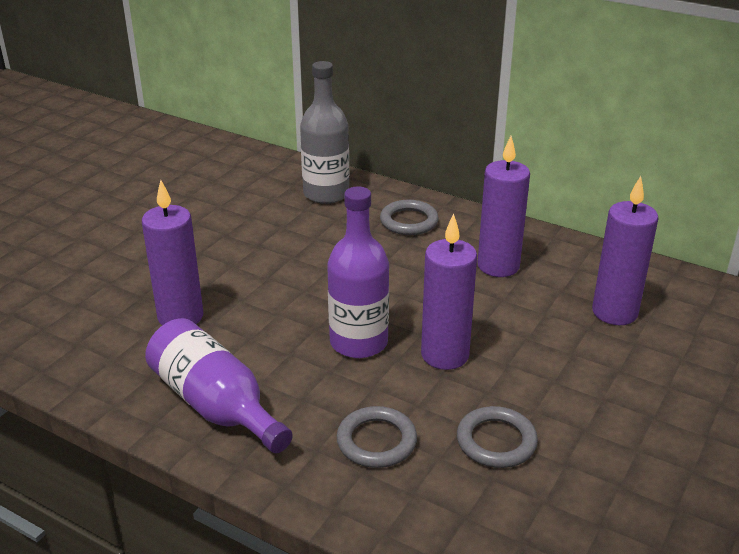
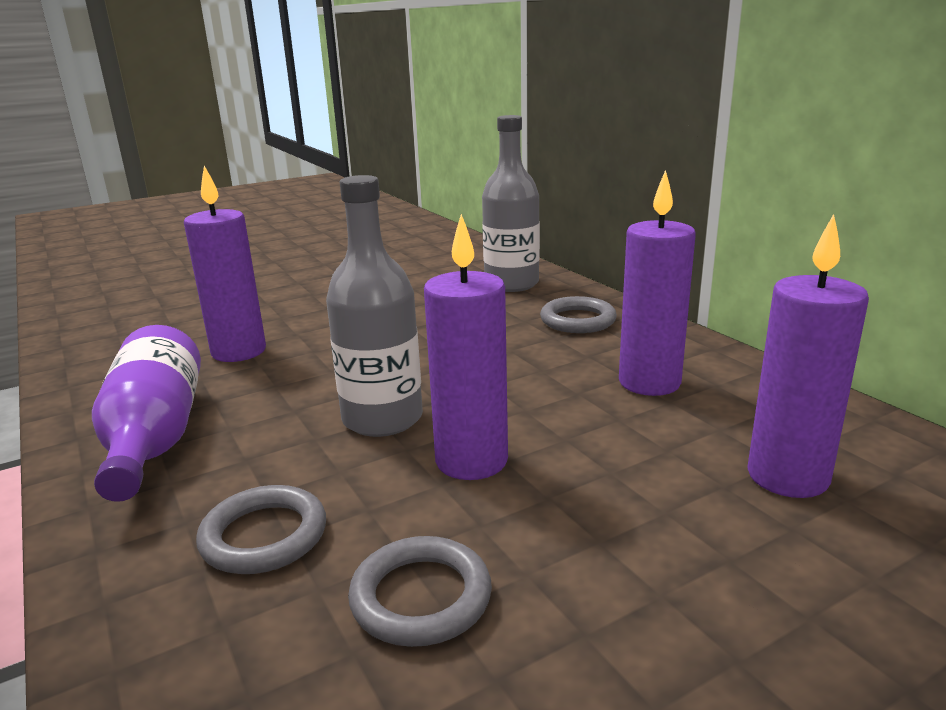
camera: 30 degrees right, 10 degrees down
purple bottle [327,186,389,358] -> grey bottle [326,175,423,437]

